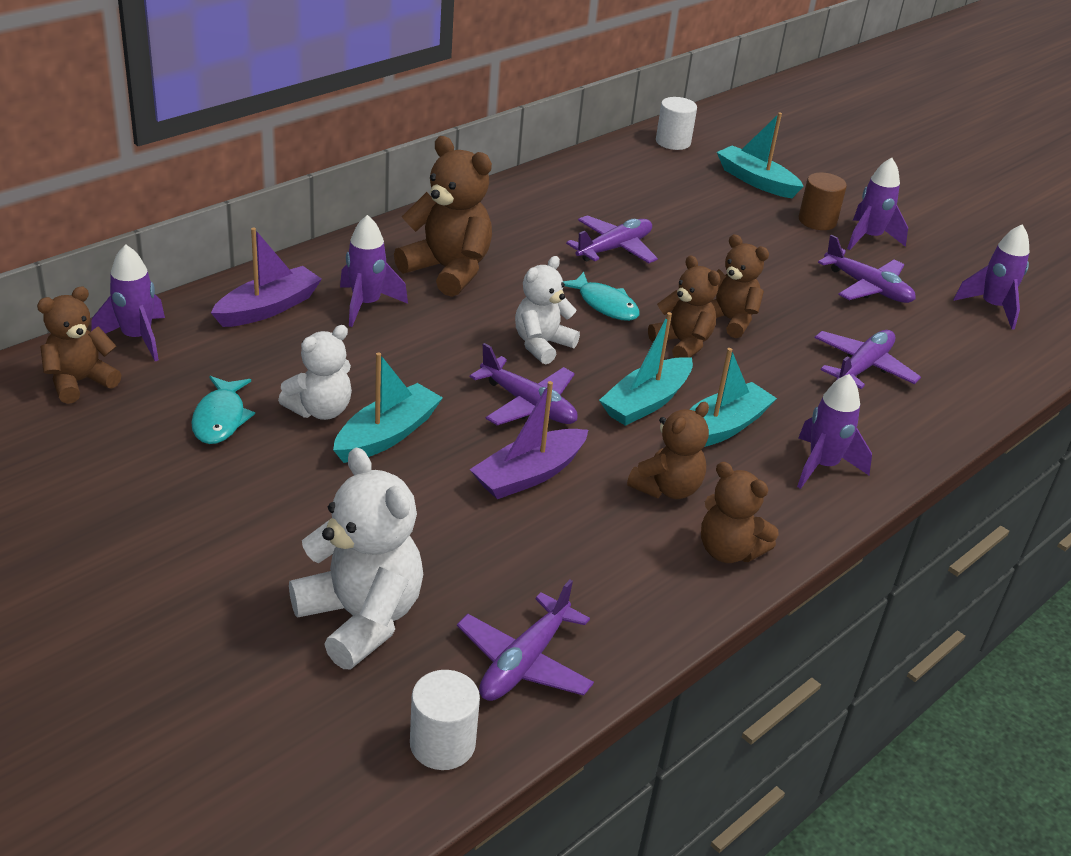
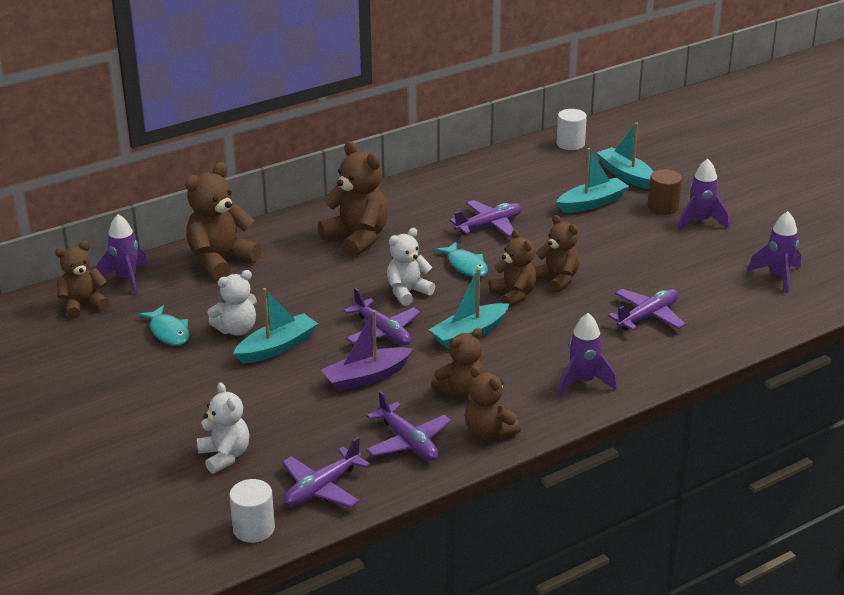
camera: 15 degrees right, 5 degrees down
turquoise fish [191,376,255,444] -> turquoise fish turned 45 degrees counterclockwise [138,305,189,346]
purple boat [211,228,322,327] -> brown teddy bear [185,162,261,280]
white teddy bear [289,448,423,669] -> white teddy bear [197,382,249,474], size x0.65
purple rocket [340,215,408,327] -> none
turquoise boat [689,348,777,447] -> turquoise boat moved to [556,148,629,213]
purple plane [818,235,916,303] -> purple plane moved to [366,391,452,461]

